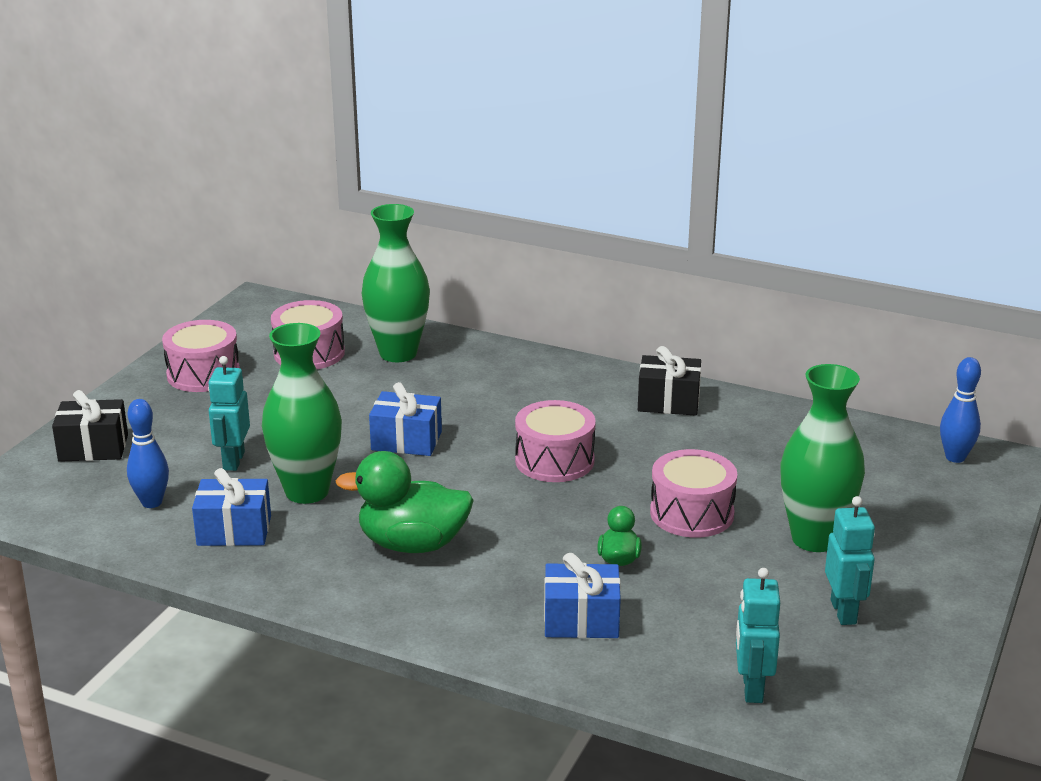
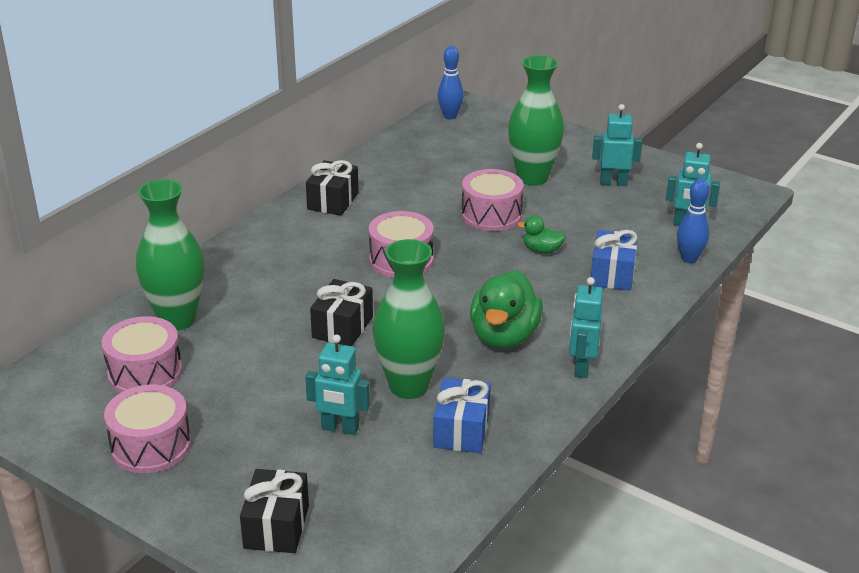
camera: 80 degrees left, 5 degrees up
blue bowling pin [127,399,169,508] -> blue bowling pin moved to [677,178,709,263]
blue gift [369,382,442,456] -> black gift [310,279,373,346]
none -> turquoise robot [569,277,603,378]

